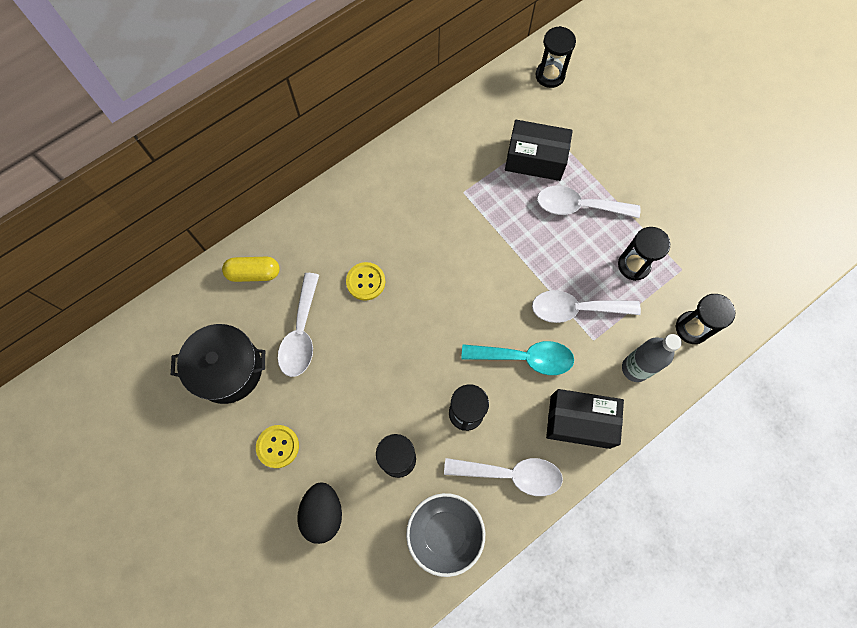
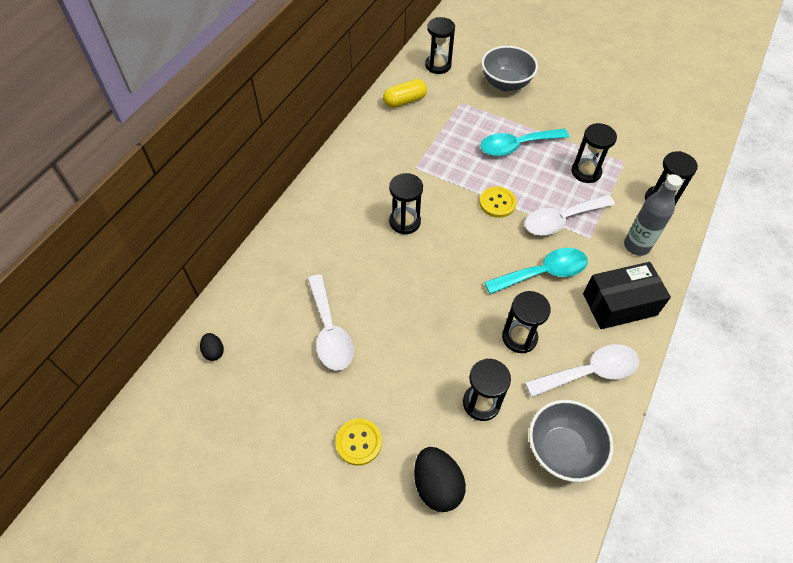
camera: 25 degrees left, 15 degrees down
black pot [171,324,265,404] -> none
yellow capsule [222,257,279,282] -> yellow capsule moved to [383,79,427,108]
yellow button [346,262,385,301] -> yellow button moved to [479,186,516,218]
black box [505,120,573,181] -> none
white spoon [537,186,640,218] -> turquoise spoon [480,128,569,156]
none -> black egg [200,333,224,361]
none -> black hourglass [389,173,423,234]
none -> grey bowl [482,46,538,91]

